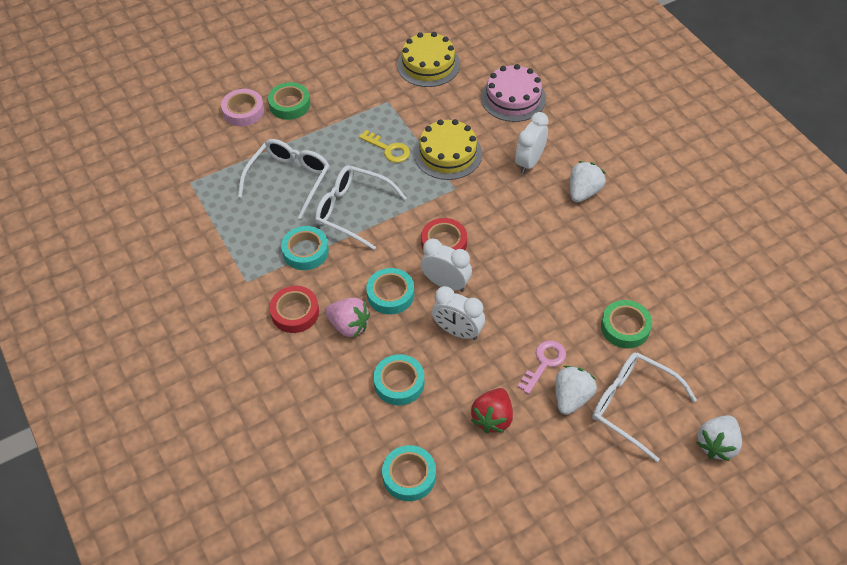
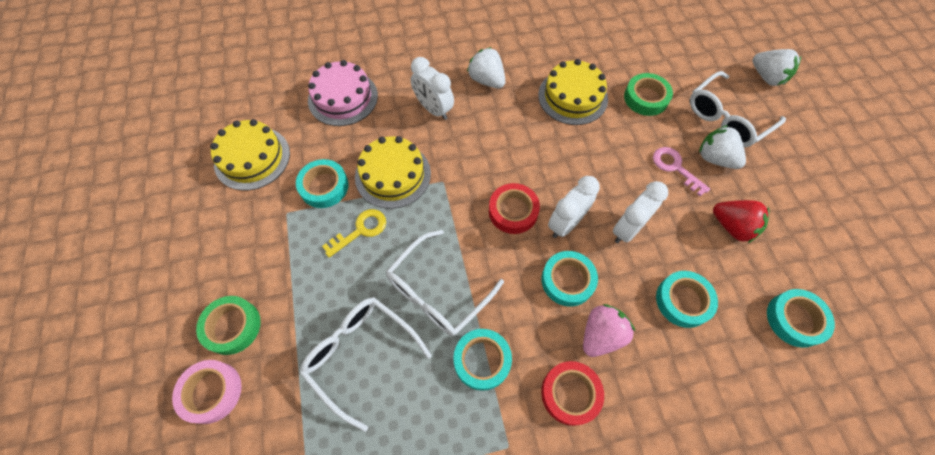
camera: 75 degrees left, 10 degrees up
none -> turquoise tape [296,159,348,208]
none -> yellow cake [538,59,608,125]

